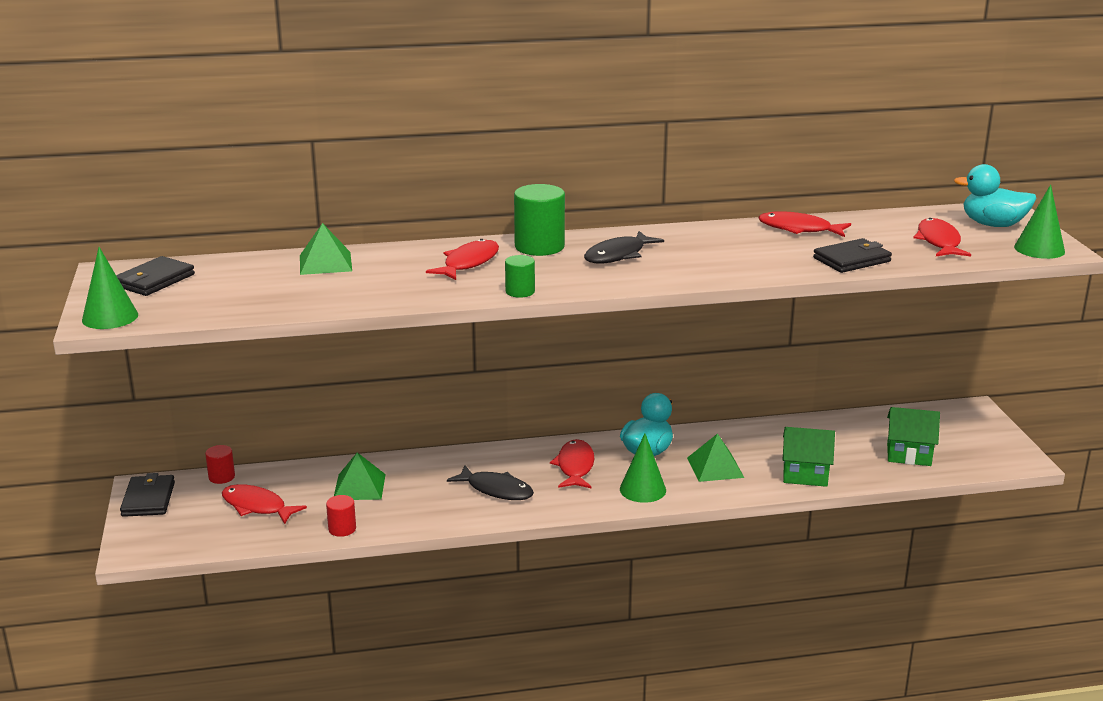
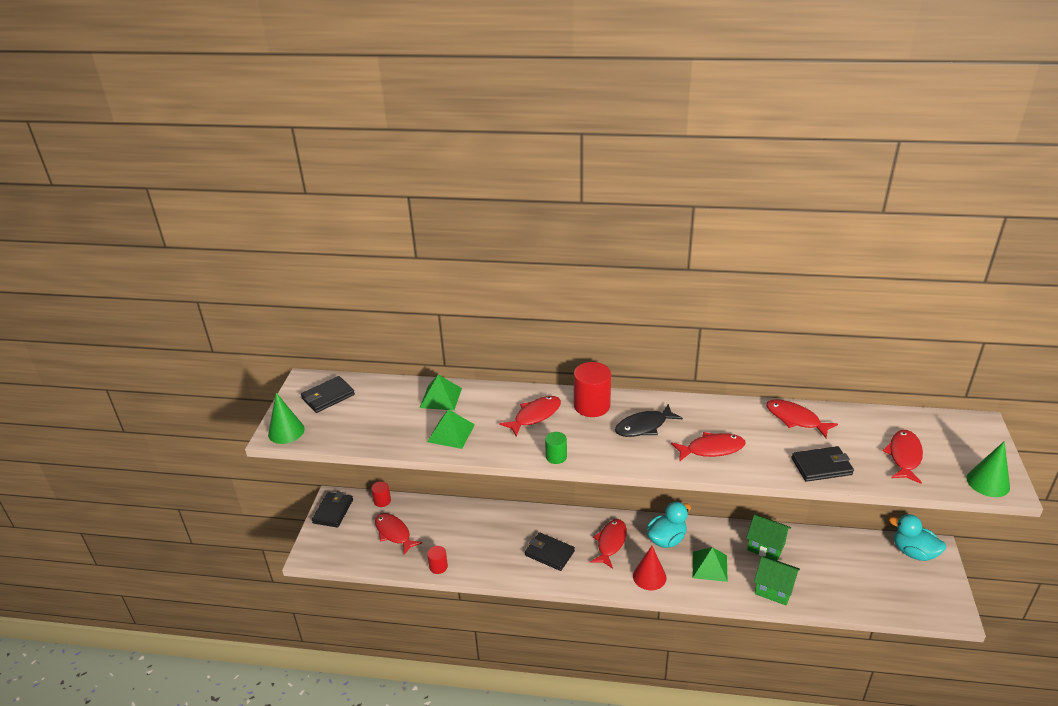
camera: 20 degrees right, 10 degrees up
green pyramid [334,452,386,500] -> green pyramid moved to [427,409,475,449]
black fish [447,466,534,500] -> black wallet [525,532,575,571]
green cylinder [514,184,565,256] -> red cylinder [574,362,611,417]
green cone [620,433,666,503] -> red cone [633,546,667,590]
green house [887,407,940,466] -> green house moved to [746,515,791,561]
turquoise duck [954,164,1036,227] -> turquoise duck moved to [889,514,946,561]
none -> red fish [671,432,746,462]

